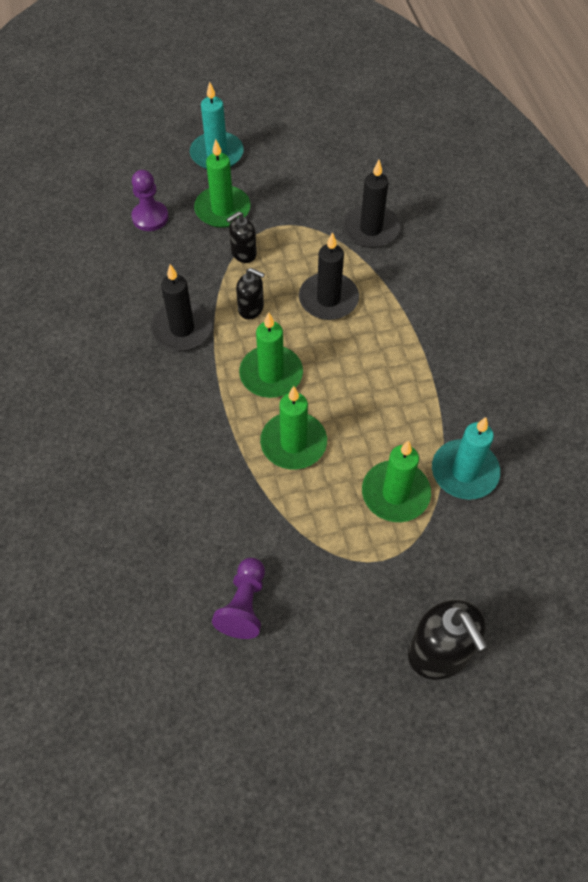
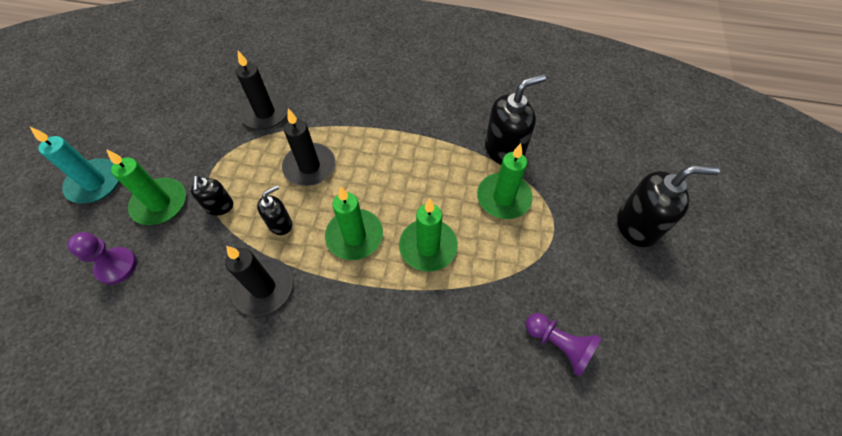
camera: 65 degrees left, 0 degrees up
turquoise candle [432,417,500,500] -> black soap dispenser [485,74,546,165]

